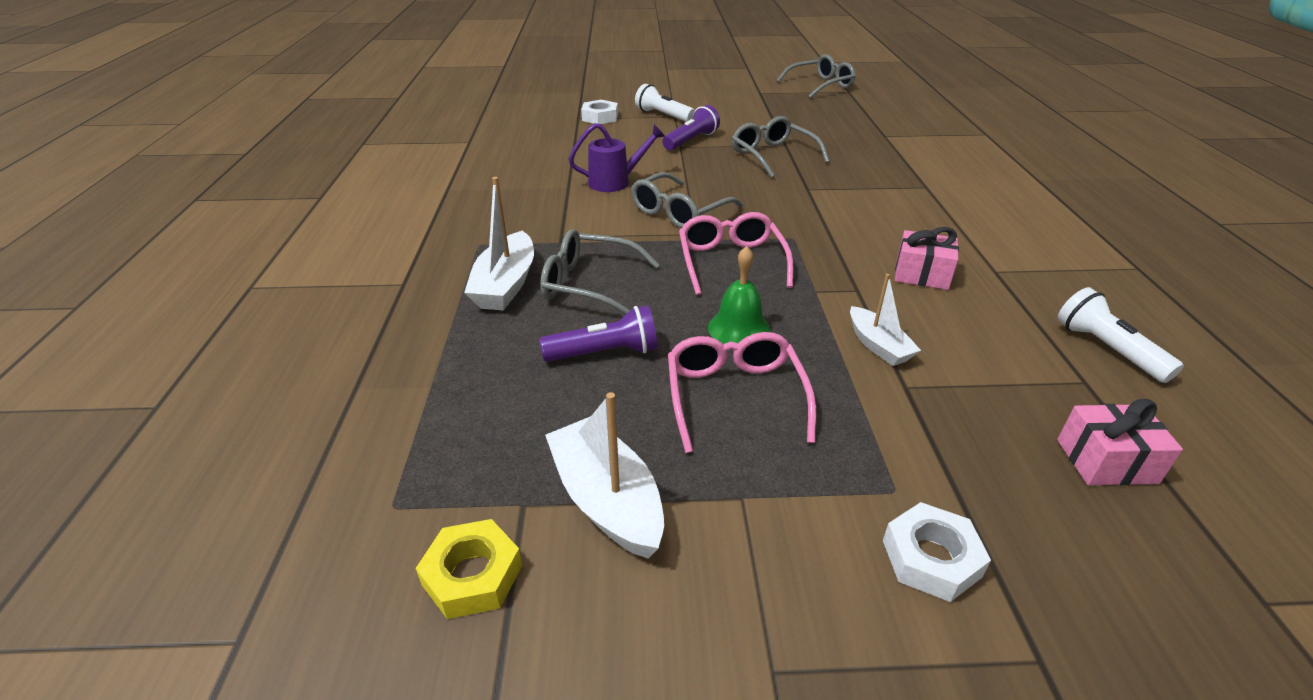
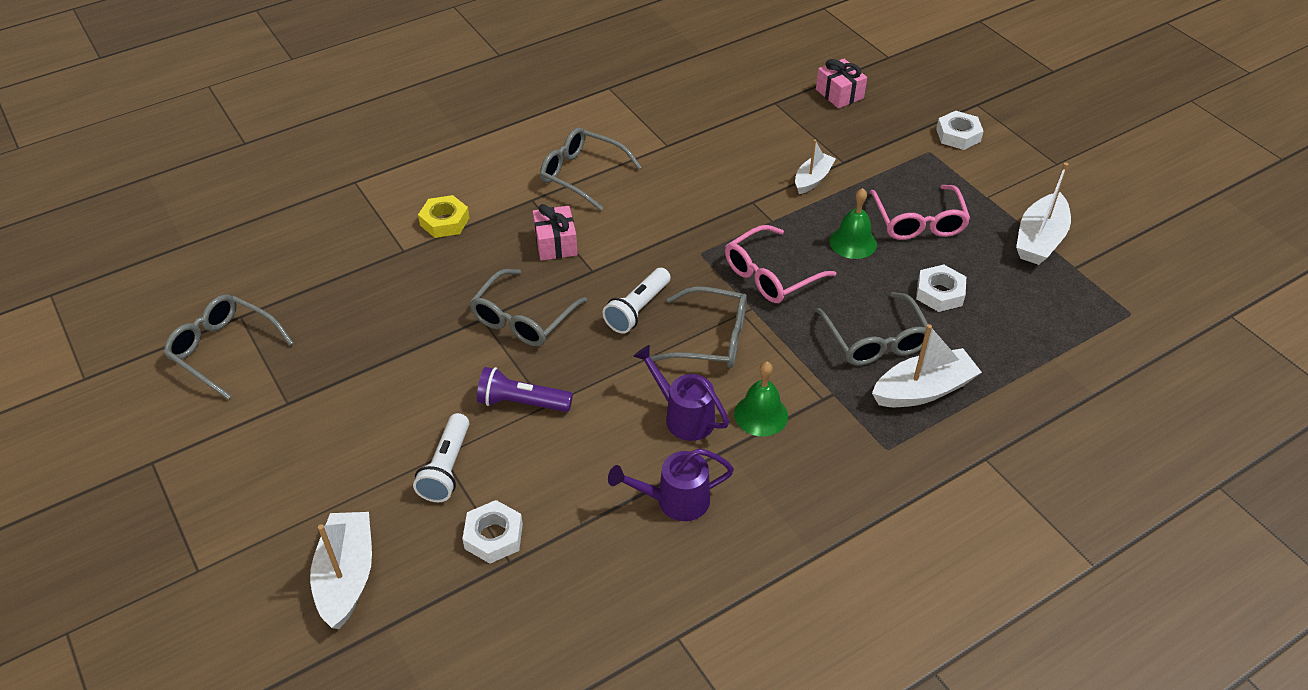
camera: 120 degrees left, 10 degrees up
yellow nut [415,519,522,619] -> yellow nut moved to [418,195,470,238]
purple flashlight [540,306,657,362] -> white nut [916,265,966,312]
pink glasses [668,332,816,453] -> pink glasses turned 60 degrees counterclockwise [870,185,970,240]
pink gift [895,227,959,290] -> pink gift moved to [533,204,578,261]
white flashlight [1057,287,1184,383] -> white flashlight moved to [603,268,671,334]
none -> white boat [310,512,372,629]
none -> grey glasses [540,127,641,211]
none -> purple watering can [608,448,734,521]
none -> green bell [734,362,788,436]

